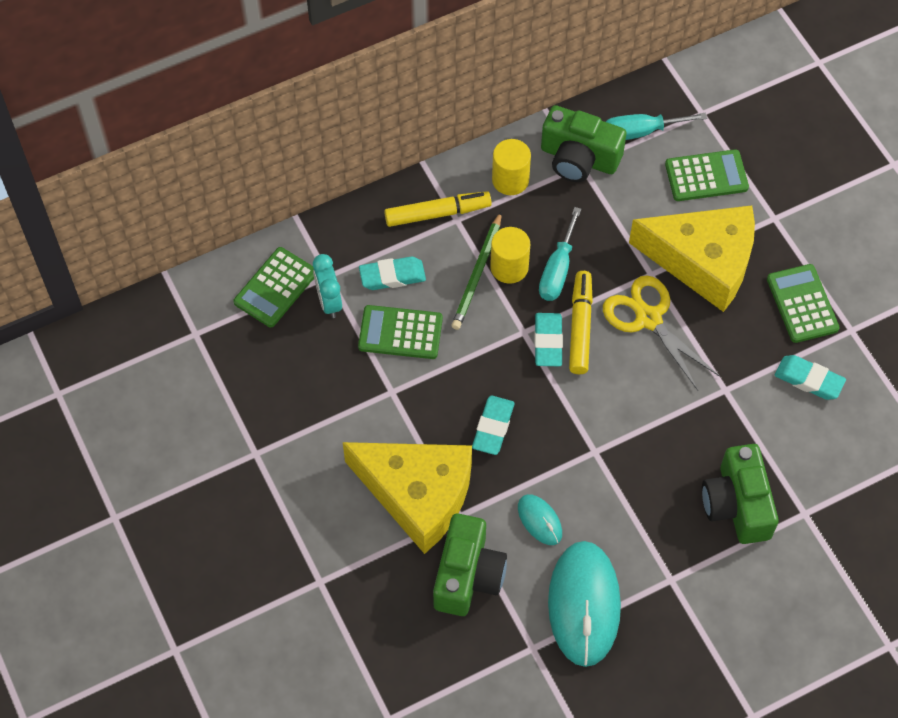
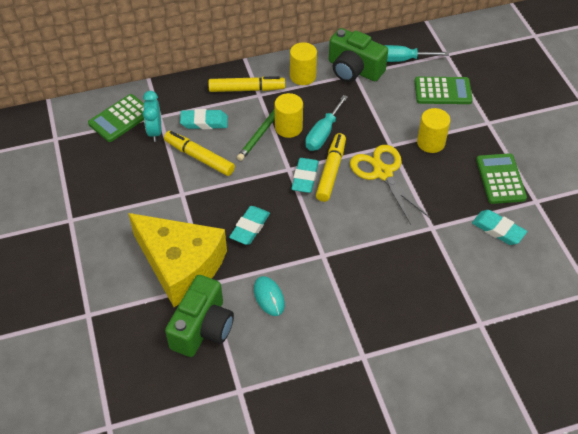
camera: 10 degrees right, 10 degrees down
green calculator [358,305,443,359] -> yellow marker [164,131,235,176]
turquoise mouse [548,541,621,667] -> none
yellow cheese [629,205,755,312] -> yellow cylinder [417,108,450,153]
green camera [702,444,779,544] -> none

